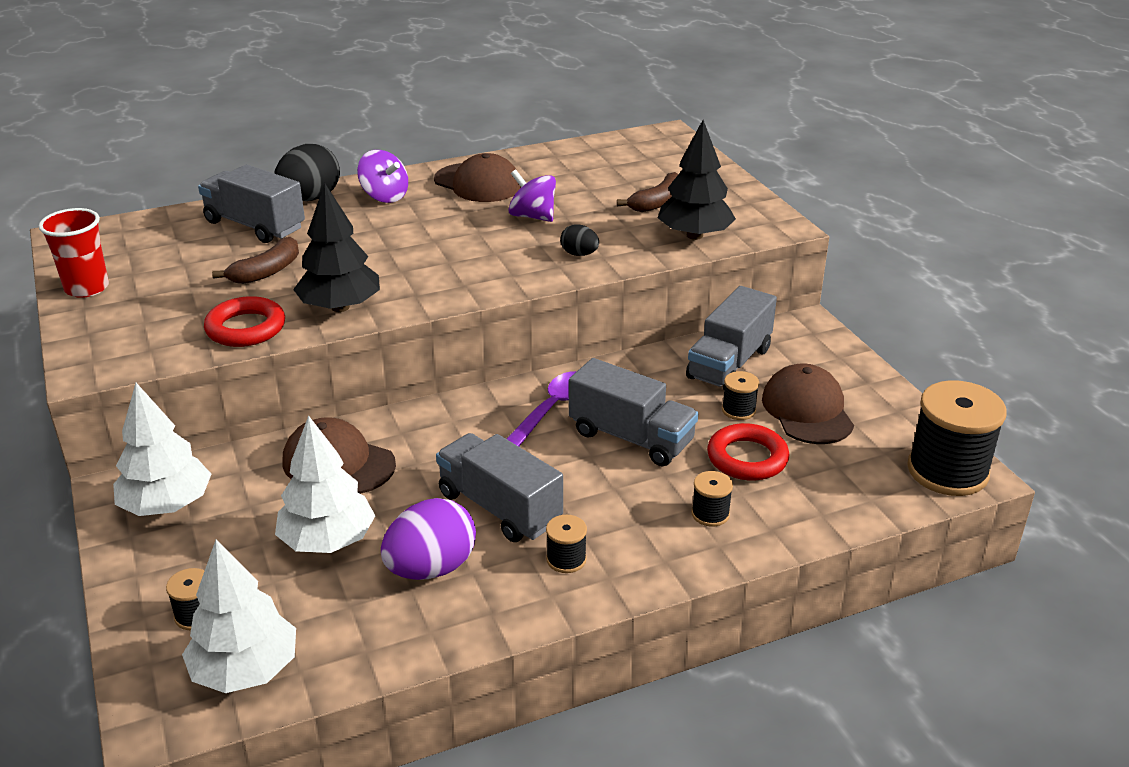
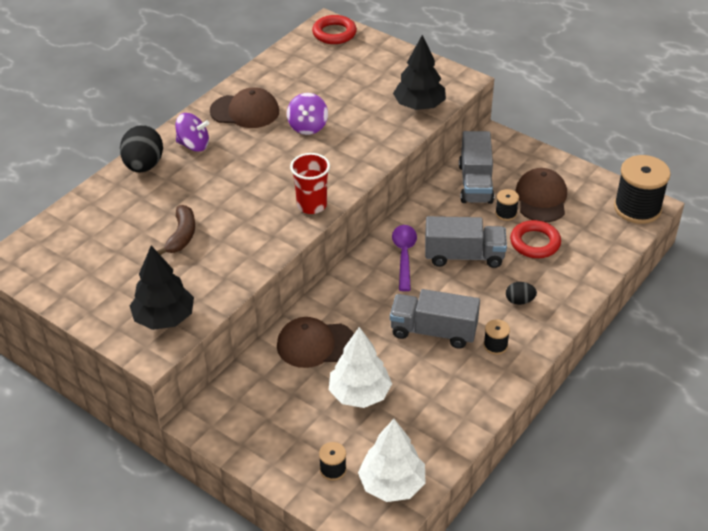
camera: 30 degrees left, 10 degrees up
red cup [39,208,109,298] -> red cup moved to [290,153,330,214]
white tree [113,383,211,516] -> none
grey truck [198,165,305,243] -> none
red ring [204,296,285,347] -> red ring moved to [312,15,357,44]
black tree [293,183,380,312] -> black tree moved to [130,246,194,330]
purple egg [381,498,476,580] -> none
purple spinning top [508,169,556,222] -> purple spinning top turned 90 degrees counterclockwise [287,93,328,135]
black egg [560,224,599,256] -> black egg moved to [506,282,537,305]
brown banana [617,172,678,212] -> none
black spool [691,471,733,526] -> none
brown cap [762,363,854,444] -> brown cap turned 45 degrees clockwise [515,168,567,222]

